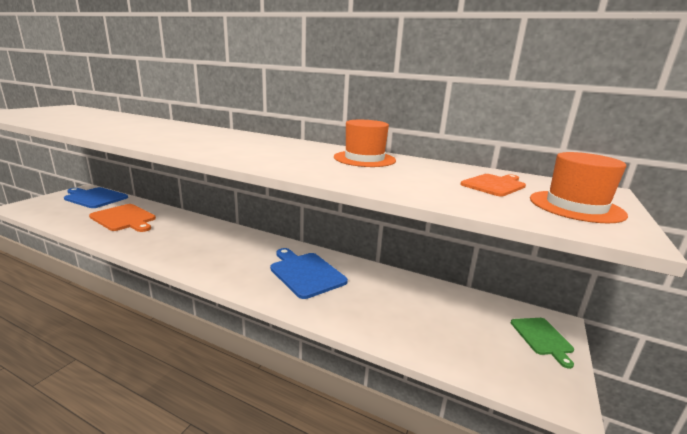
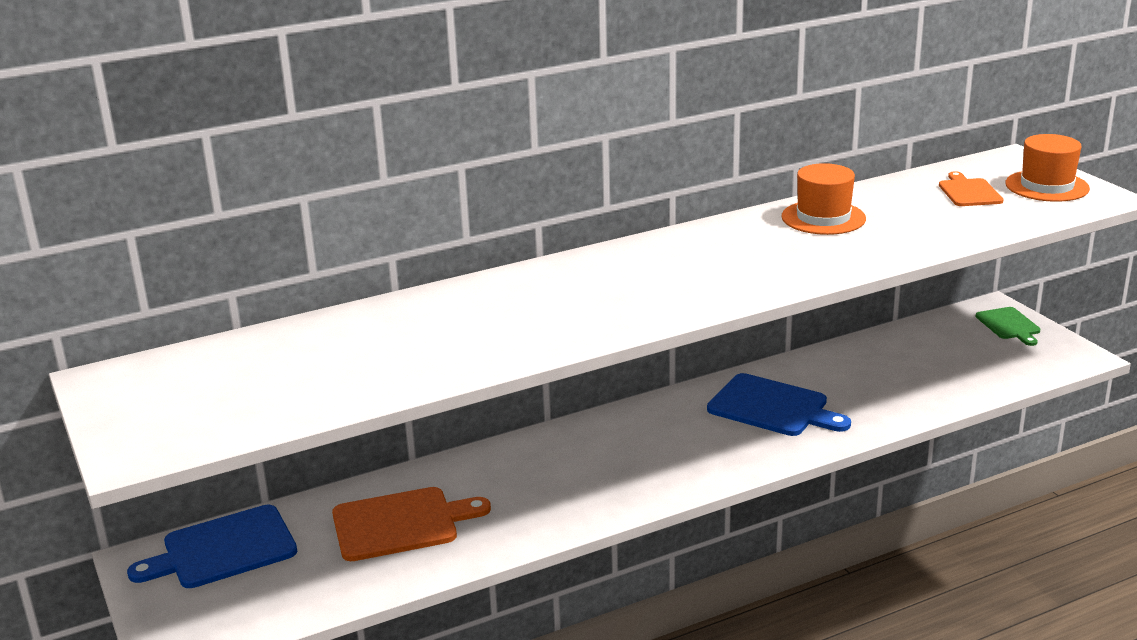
camera: 50 degrees left, 5 degrees up
blue cutting board [270,248,348,299] -> blue cutting board turned 150 degrees counterclockwise [707,373,851,436]
green cutting board [511,318,574,369] -> green cutting board turned 45 degrees clockwise [976,307,1040,346]

